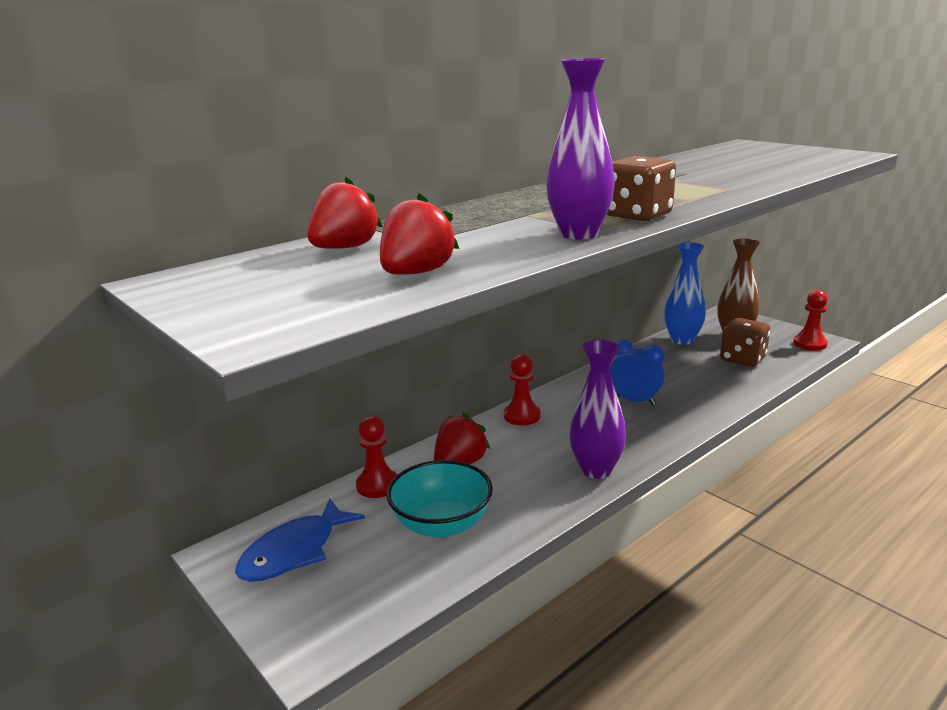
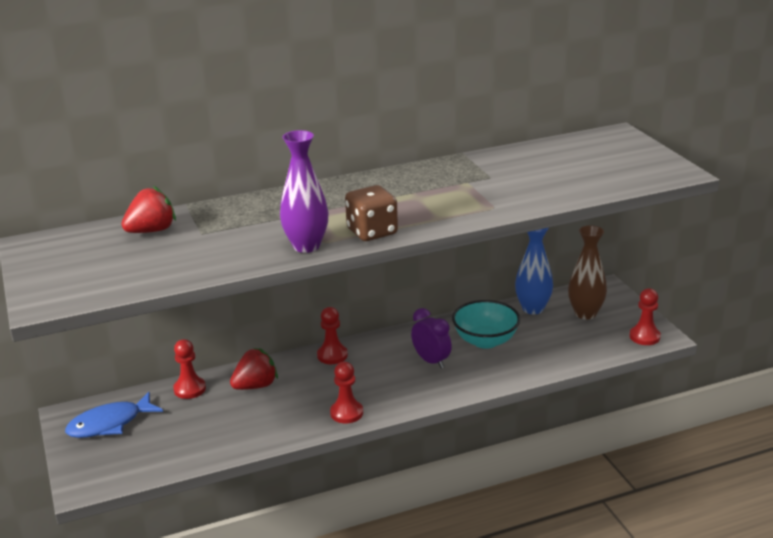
camera: 20 degrees right, 5 degrees up
red strawberry [380,193,459,275] -> none
turquoise bowl [387,460,493,538] -> turquoise bowl moved to [452,300,520,349]
purple vase [570,340,626,479] -> red pawn [330,362,363,423]
blue clock [610,339,664,406] -> purple clock [411,308,452,369]
brown dice [720,318,770,367] -> none

